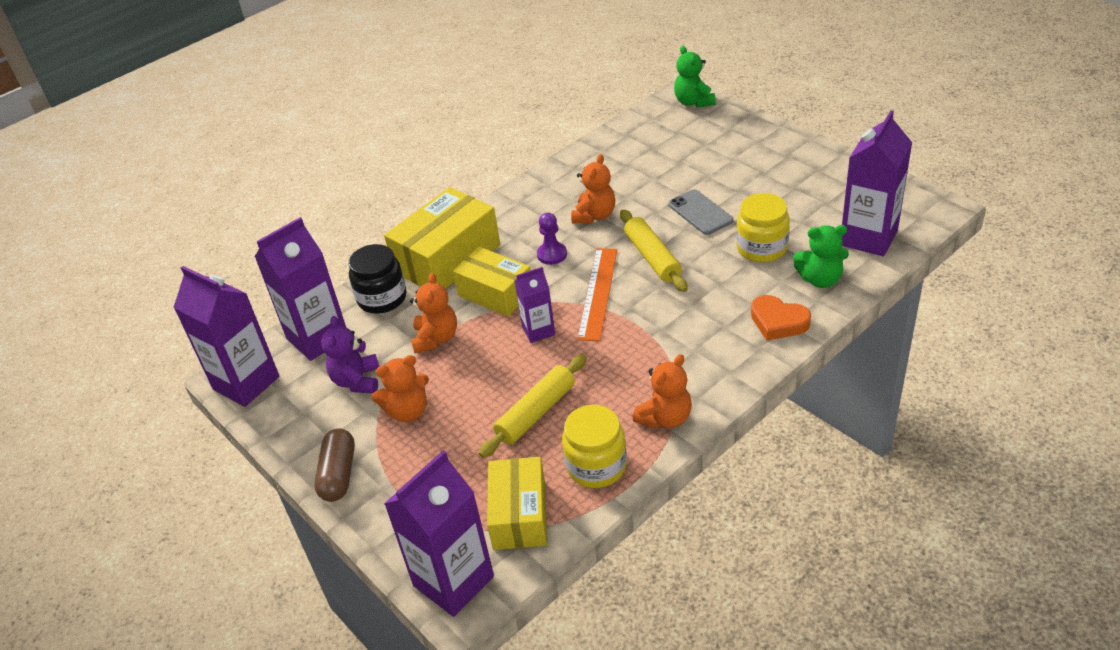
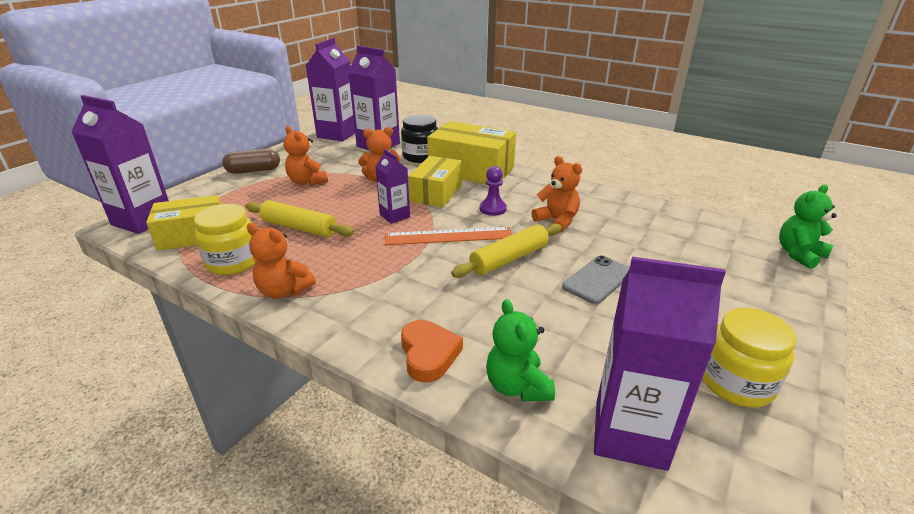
camera: 70 degrees right, 10 degrees down
purple teddy bear [321,316,379,394] -> none
orange teddy bear [571,154,615,223] -> orange teddy bear turned 135 degrees counterclockwise [531,156,582,233]
yellow jar [736,193,790,262] -> yellow jar moved to [703,308,796,408]
orange heart [751,295,811,340] -> orange heart turned 150 degrees clockwise [401,320,463,383]

